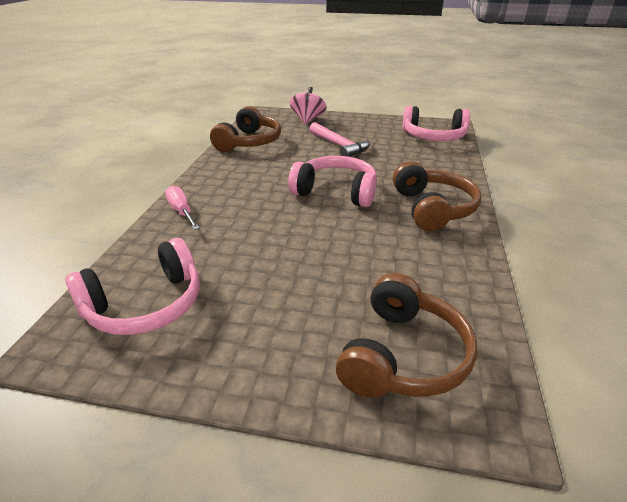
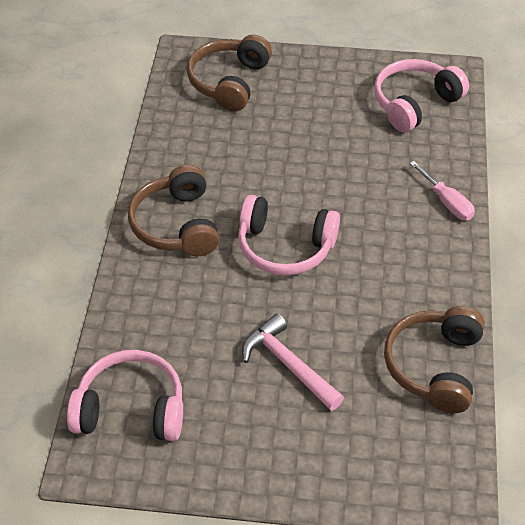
camera: 175 degrees right, 15 degrees up
pink spinning top [290,87,327,124] -> none

